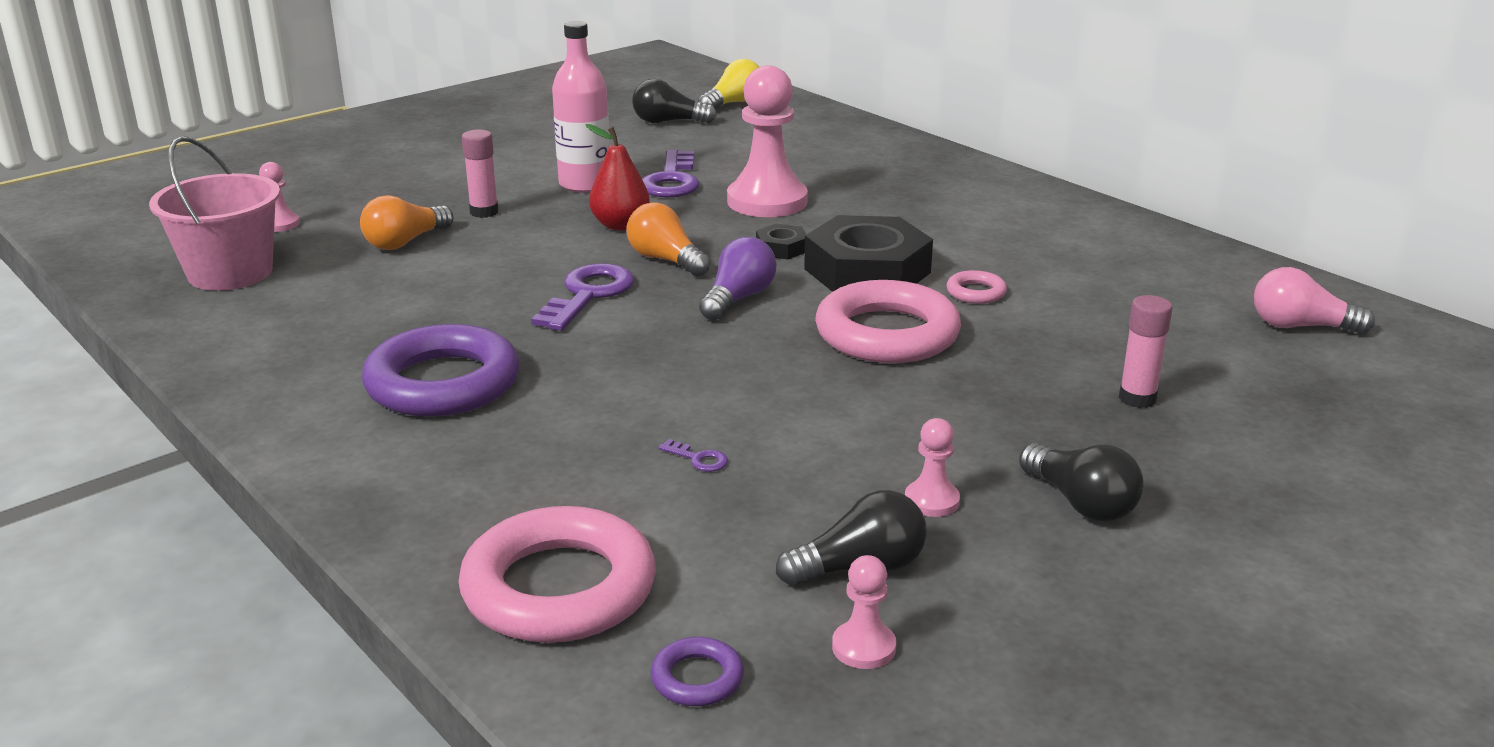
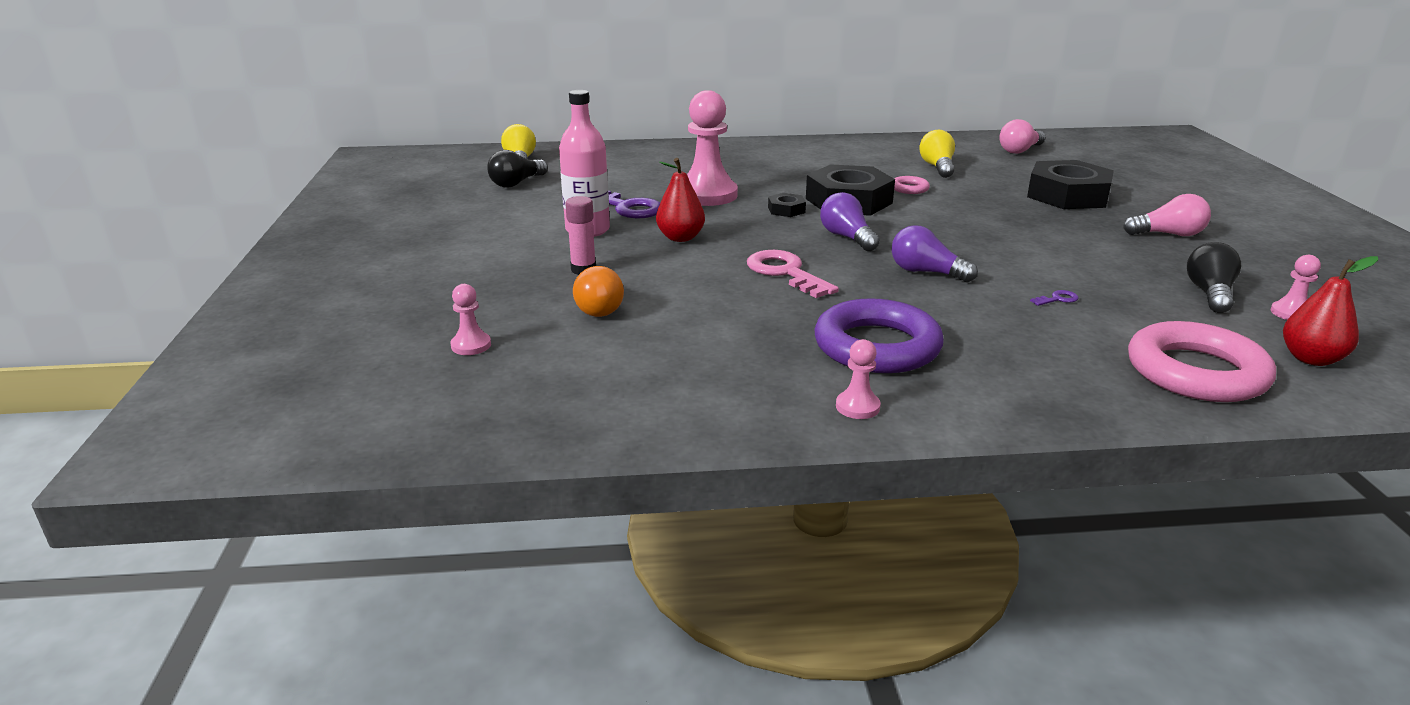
camera: 55 degrees left, 0 degrees up
pink bucket [149,136,280,291] -> none
purple key [531,263,634,331] -> pink key [747,250,839,298]
orange light bulb [627,202,711,277] -> none
purple ring [650,637,744,706] -> red pear [1283,256,1378,366]
pink ring [815,280,961,363] -> none
pink pawn [905,418,960,517] -> pink pawn moved to [836,339,881,419]
black light bulb [1019,443,1144,522] -> pink light bulb [1123,194,1211,236]
pink glue stick [1119,295,1172,408] -> black nut [1027,160,1114,209]
none -> purple light bulb [892,225,978,282]
none -> yellow light bulb [919,130,955,178]

